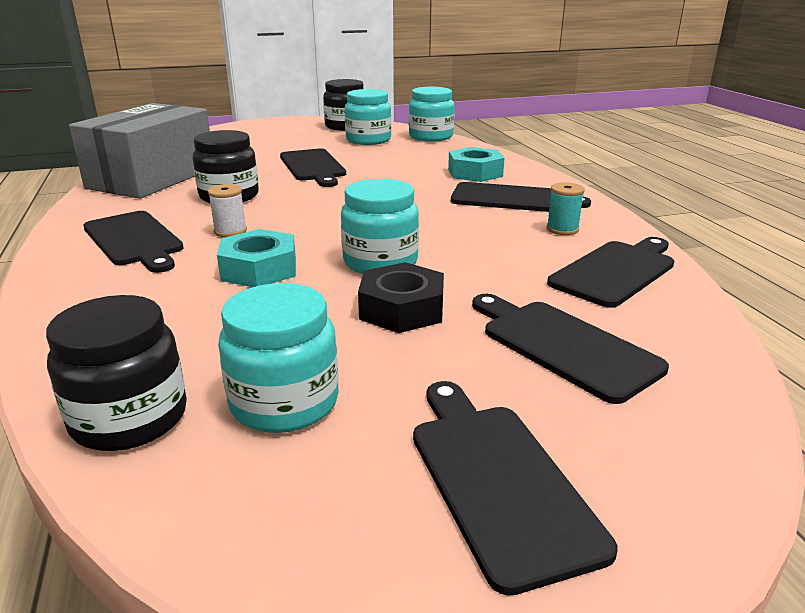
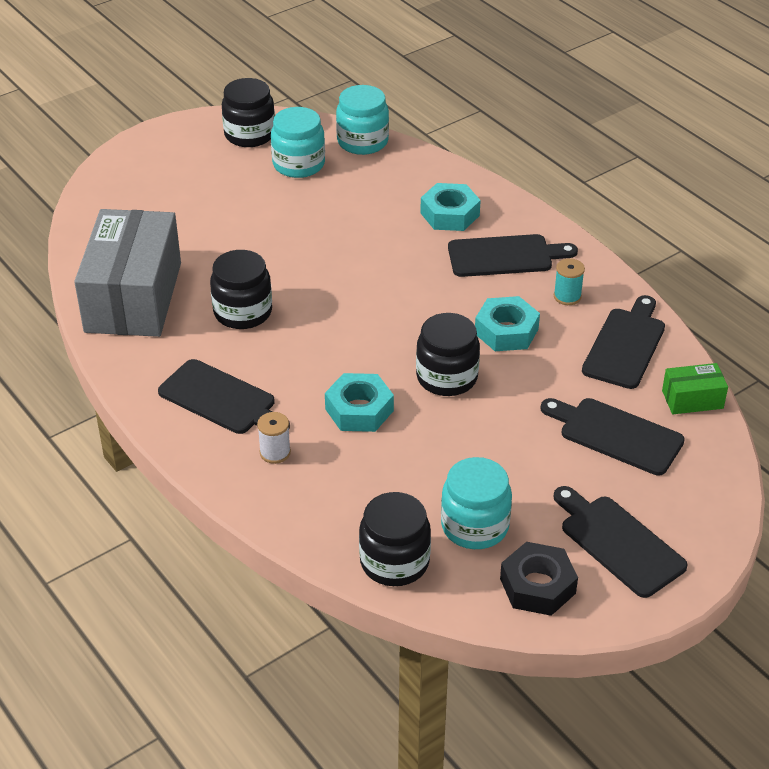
camera: 20 degrees left, 15 degrees up
white spool [208,184,247,237] -> white spool moved to [257,412,291,464]
black cutting board [280,148,346,187] -> none
turquoise jar [341,179,419,274] -> black jar [416,313,480,396]
black nut [358,262,444,333] -> black nut moved to [500,542,578,616]
none -> turquoise nut [475,296,540,351]
none -> green box [662,363,728,414]

